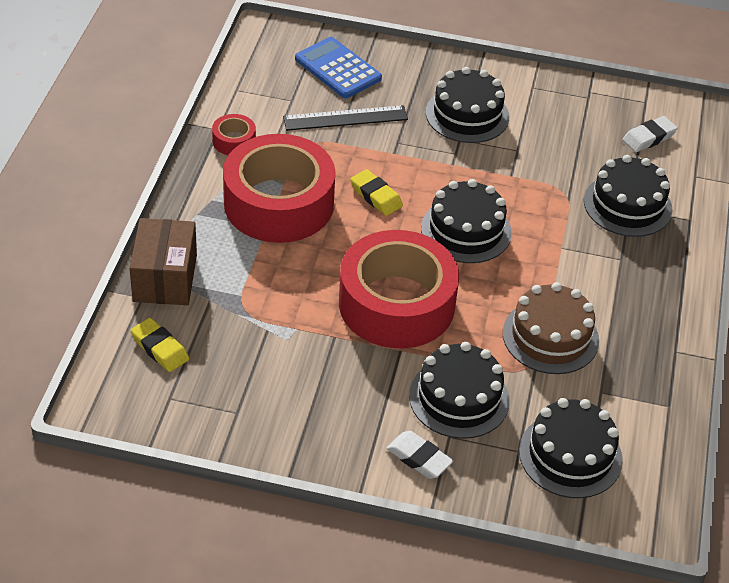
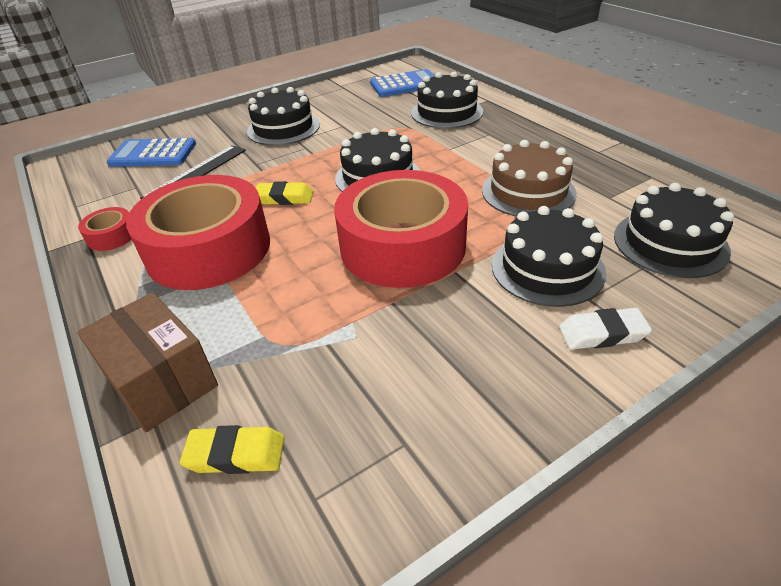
camera: 40 degrees left, 5 degrees down
white eraser [622,116,678,152] -> blue calculator [370,69,434,97]

